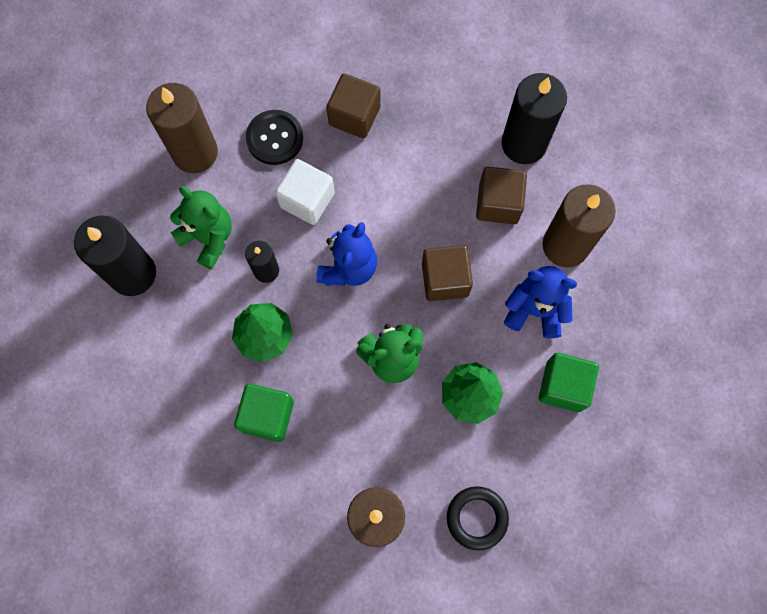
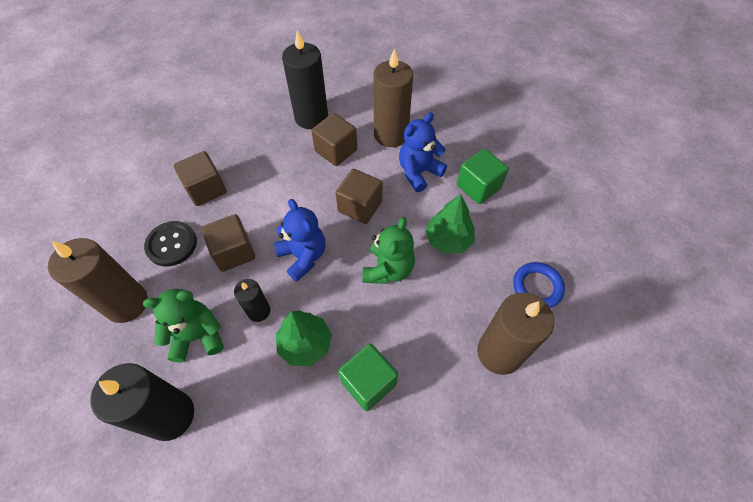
camera: 55 degrees left, 15 degrees down
white cube [275,159,335,225] -> brown cube [201,214,255,272]
black ring [447,486,509,550] -> blue ring [513,262,565,308]

